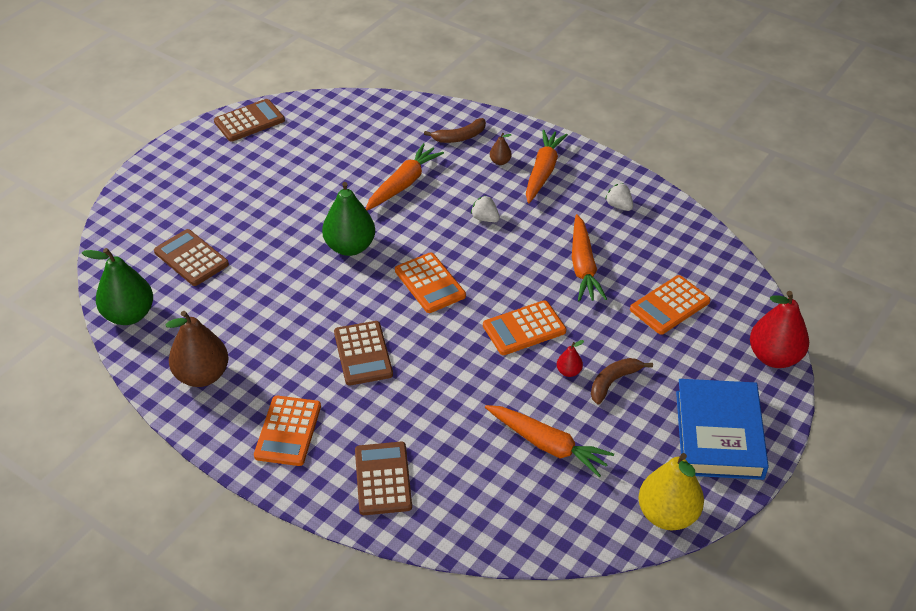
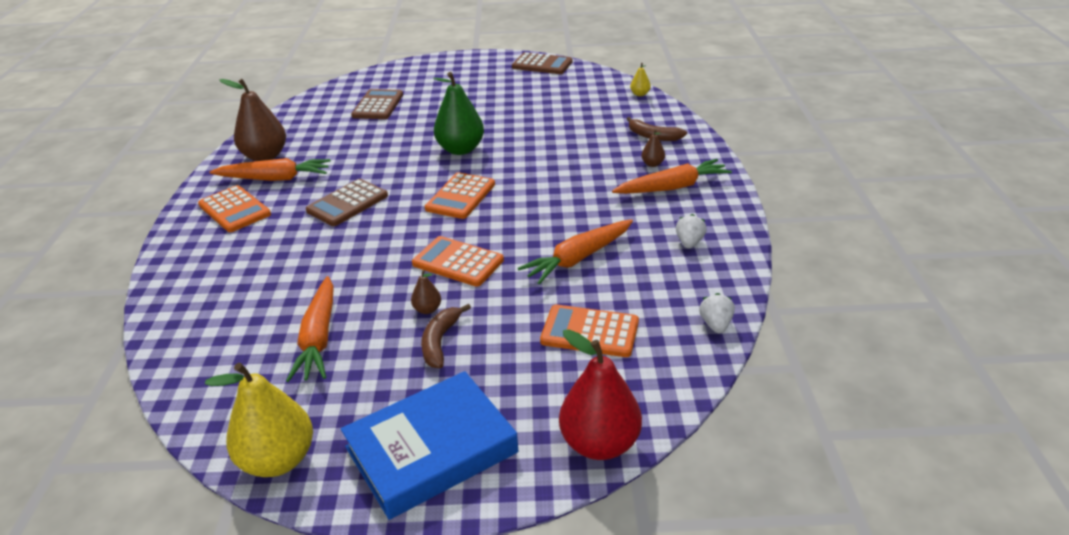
camera: 55 degrees right, 10 degrees down
green pear [82,248,153,325] -> none
orange calculator [254,396,321,466] -> orange calculator turned 105 degrees counterclockwise [198,185,271,232]
brown calculator [355,442,412,515] -> none
orange carrot [365,143,444,210] -> orange carrot moved to [210,158,331,181]
white strawberry [471,195,500,222] -> white strawberry moved to [699,293,735,334]
red pear [557,340,584,377] -> brown pear [411,270,441,314]
brown banana [591,358,653,405] -> brown banana turned 90 degrees counterclockwise [421,304,471,368]
none -> yellow pear [630,63,651,96]

